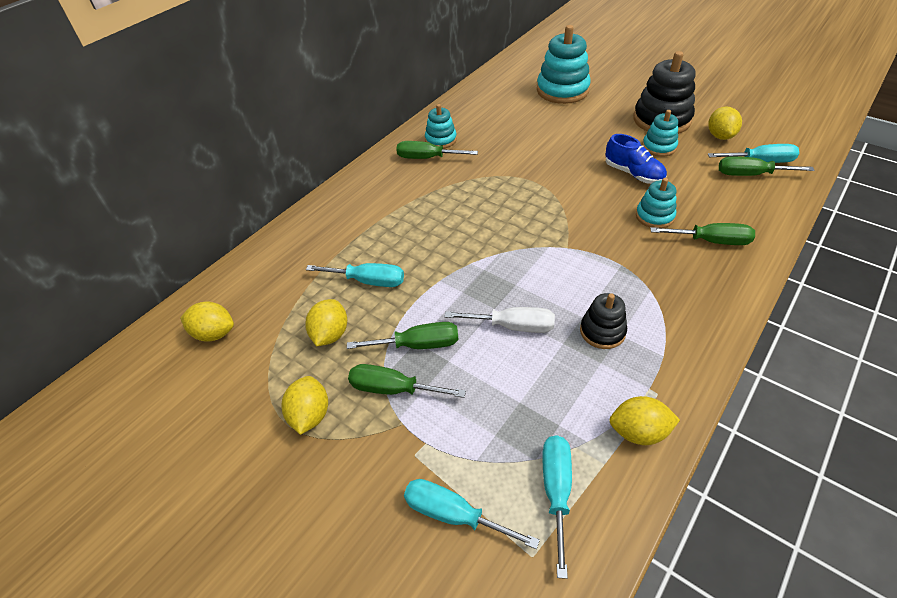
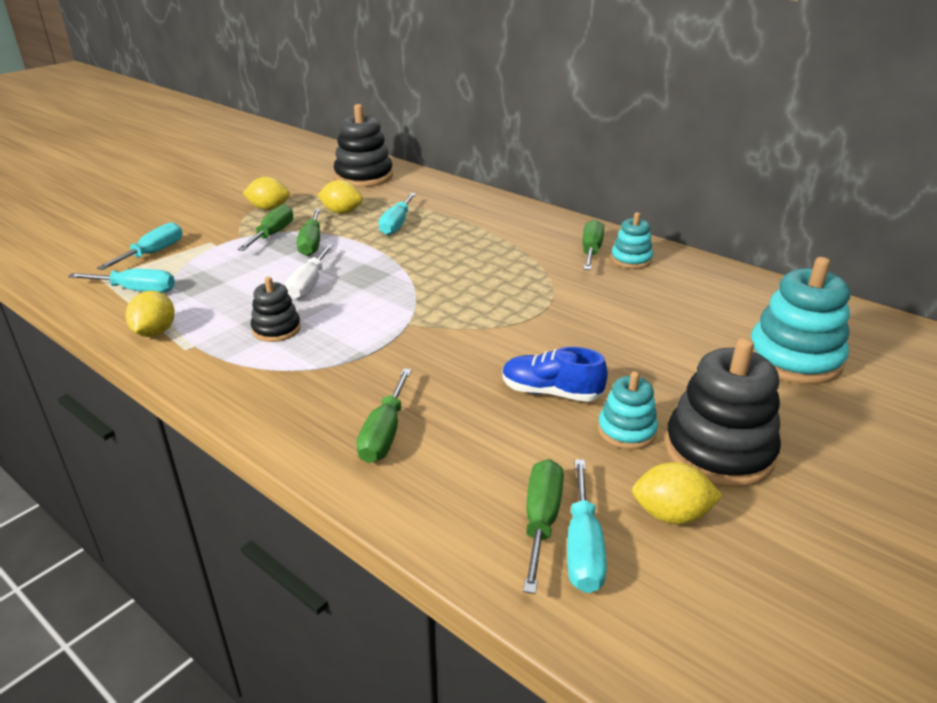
camera: 90 degrees right, 15 degrees down
yellow lemon [180,301,234,342] -> black stacking toy [334,104,393,187]
blue shoe [605,134,667,184] -> blue shoe turned 60 degrees clockwise [502,347,608,402]
turquoise stacking toy [636,178,676,228] -> none

